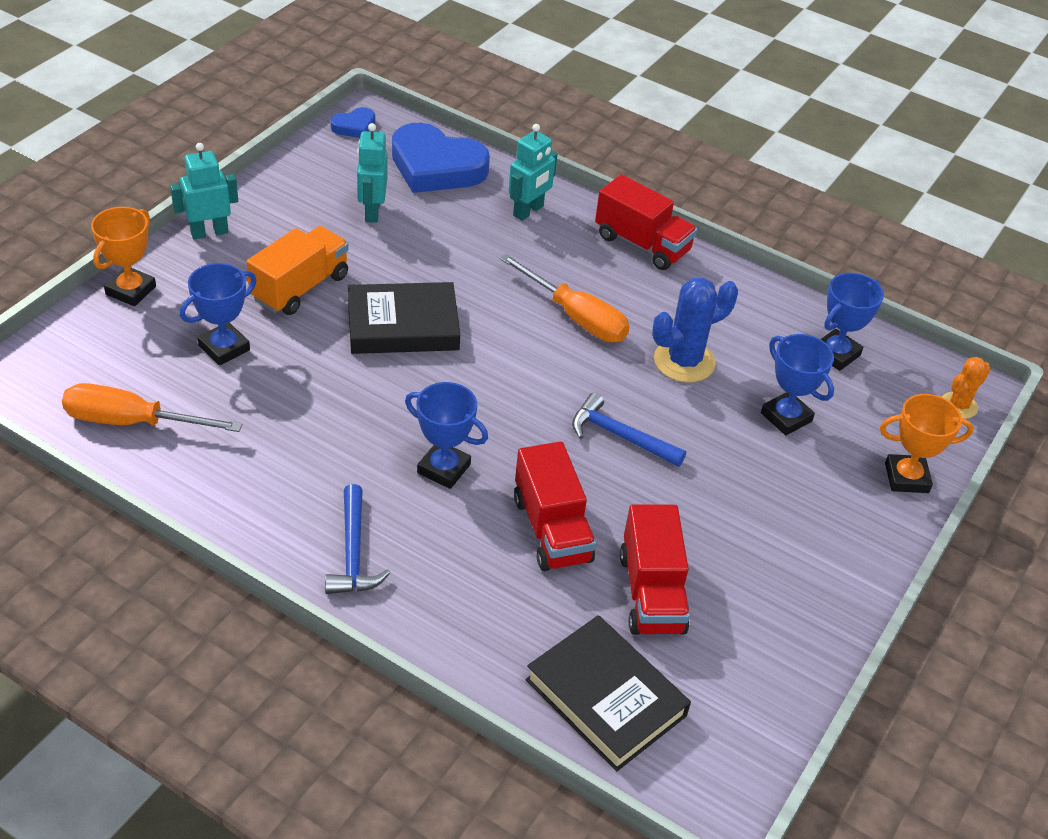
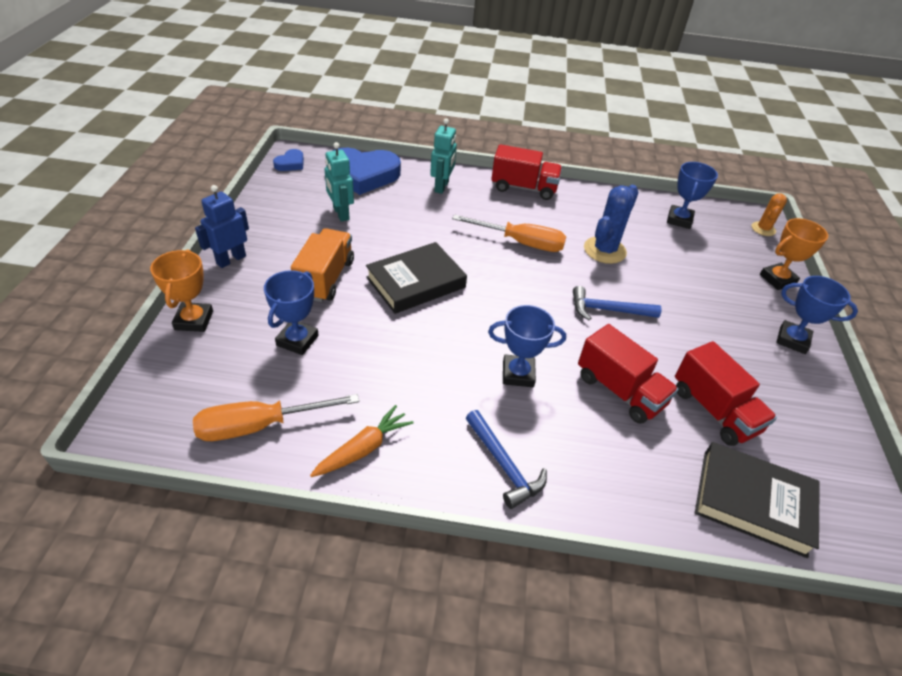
camera: 25 degrees left, 0 degrees up
turquoise robot [170,143,238,240] -> blue robot [195,185,249,268]
blue trophy [761,334,834,436] -> blue trophy moved to [776,276,858,354]
none -> orange carrot [310,405,414,477]

